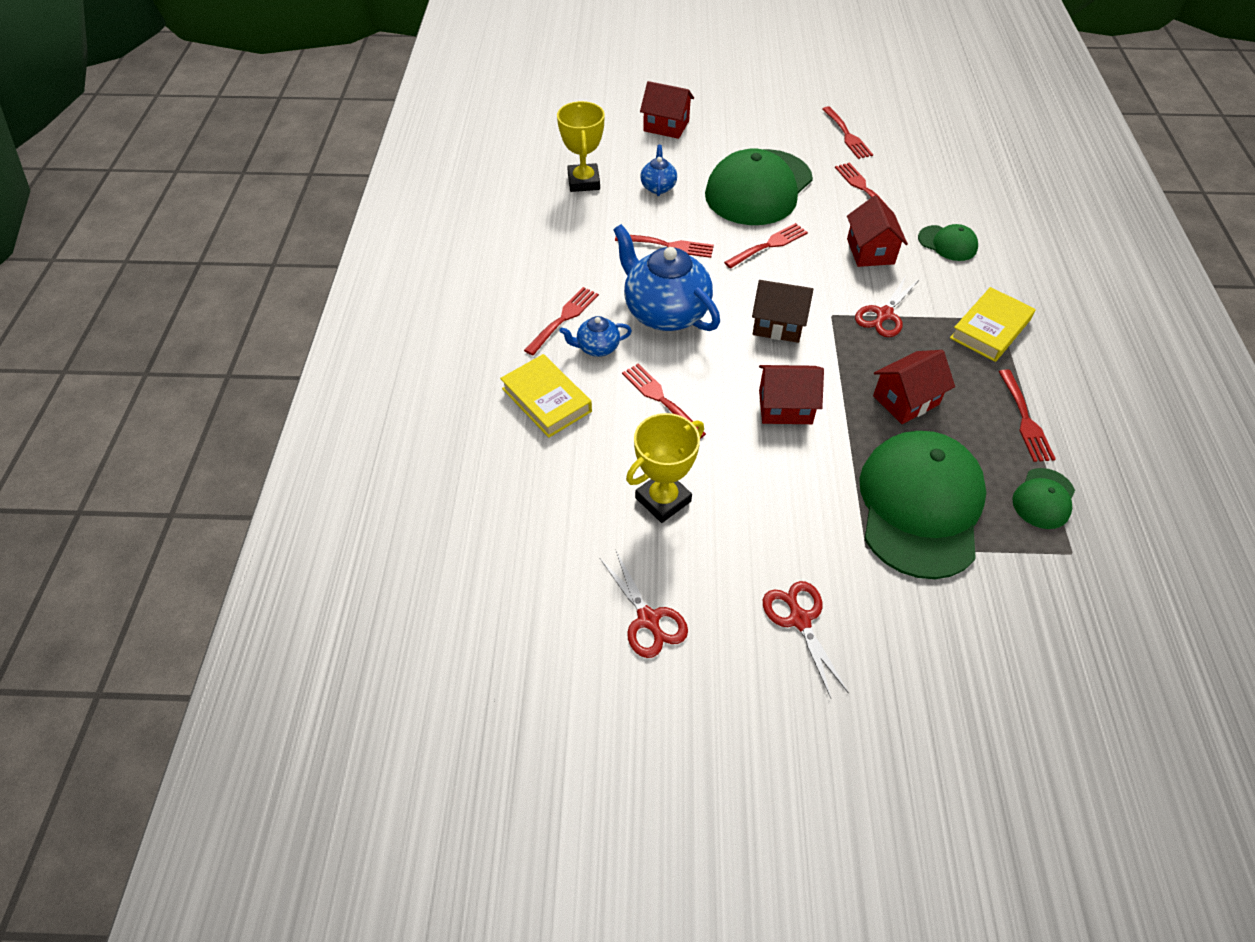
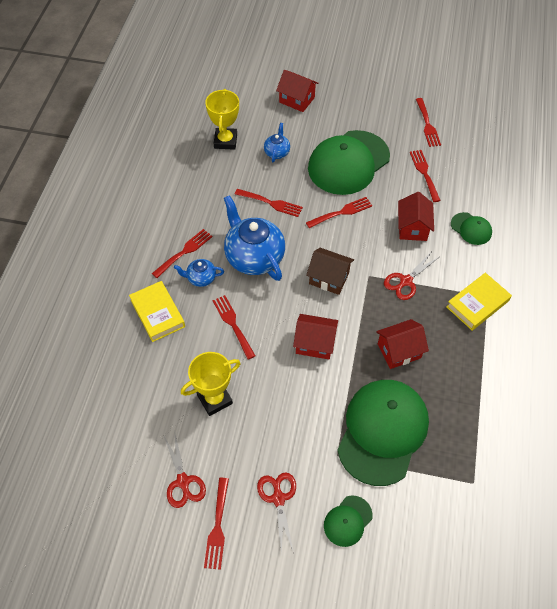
camera: 10 degrees right, 5 degrees up
red fork [998,369,1056,462] -> red fork moved to [204,478,229,570]
green cap [1012,468,1075,529] -> green cap moved to [324,496,373,547]

